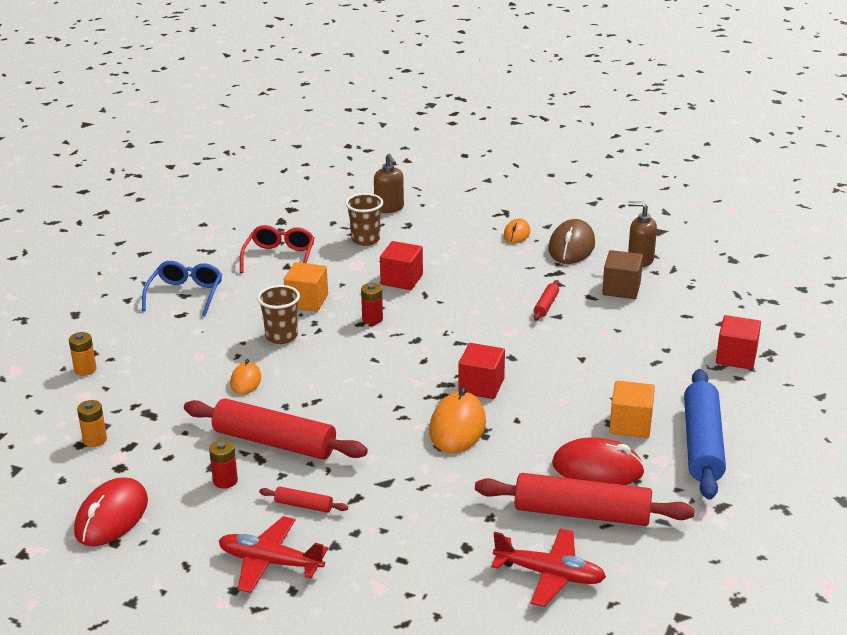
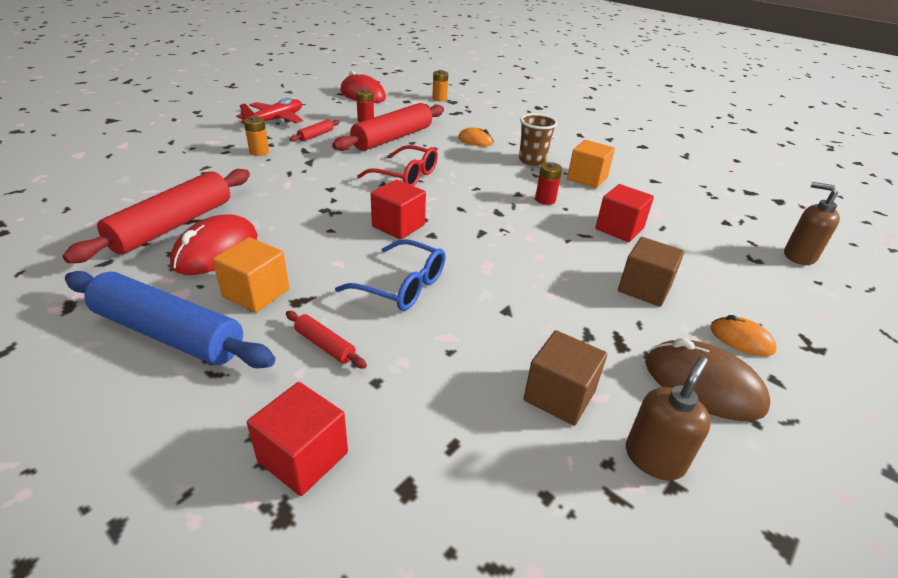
camera: 105 degrees right, 5 degrees up
orange battery [69,332,97,376] -> orange battery moved to [244,116,269,156]
blue glasses [142,261,222,317] -> blue glasses moved to [335,239,446,311]
red glasses [240,225,314,273] -> red glasses moved to [357,145,438,186]
brown cup [345,193,383,246] -> none
brown soap dispenser [374,154,404,213] -> brown soap dispenser turned 45 degrees clockwise [784,182,840,265]
orange mouse [429,387,486,453] -> none
red plane [491,529,606,607] -> none
red rolling pin [533,280,559,321] -> red rolling pin moved to [286,311,367,369]
none -> brown cube [618,237,684,307]

